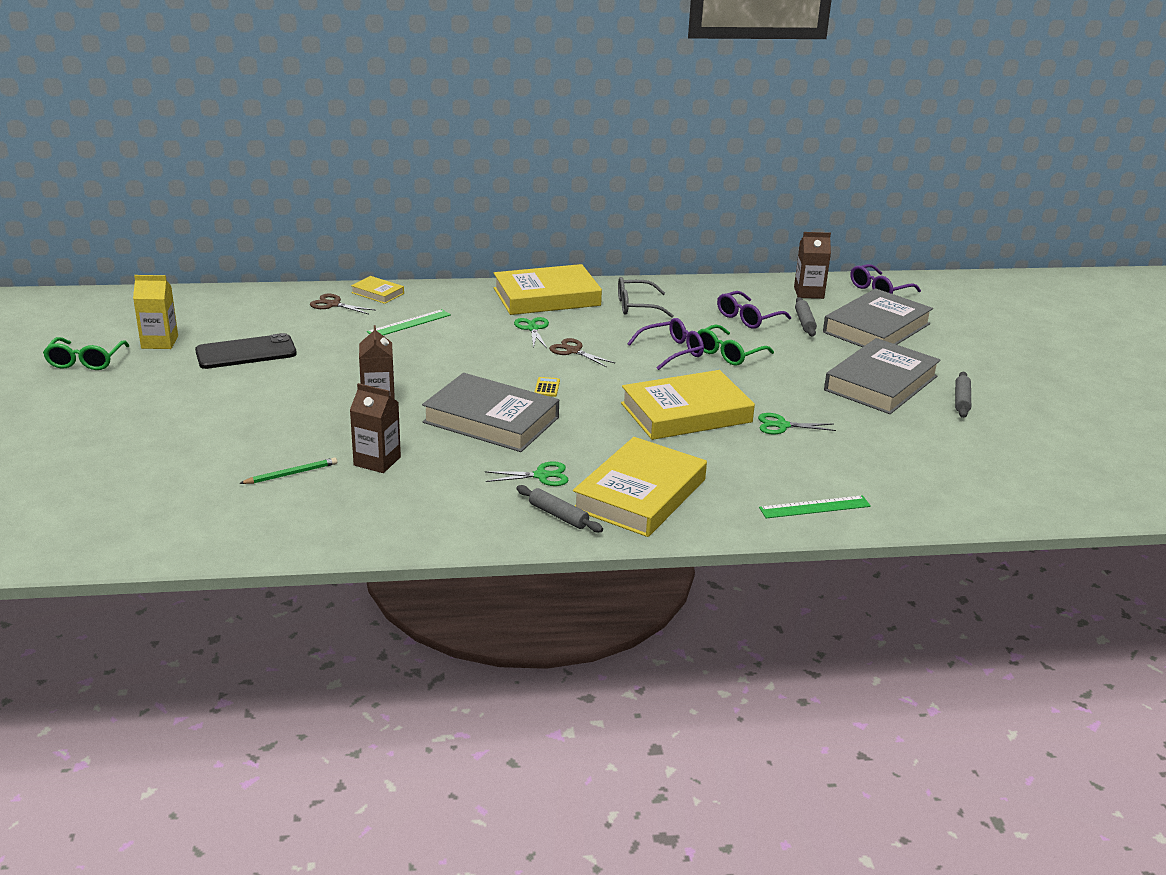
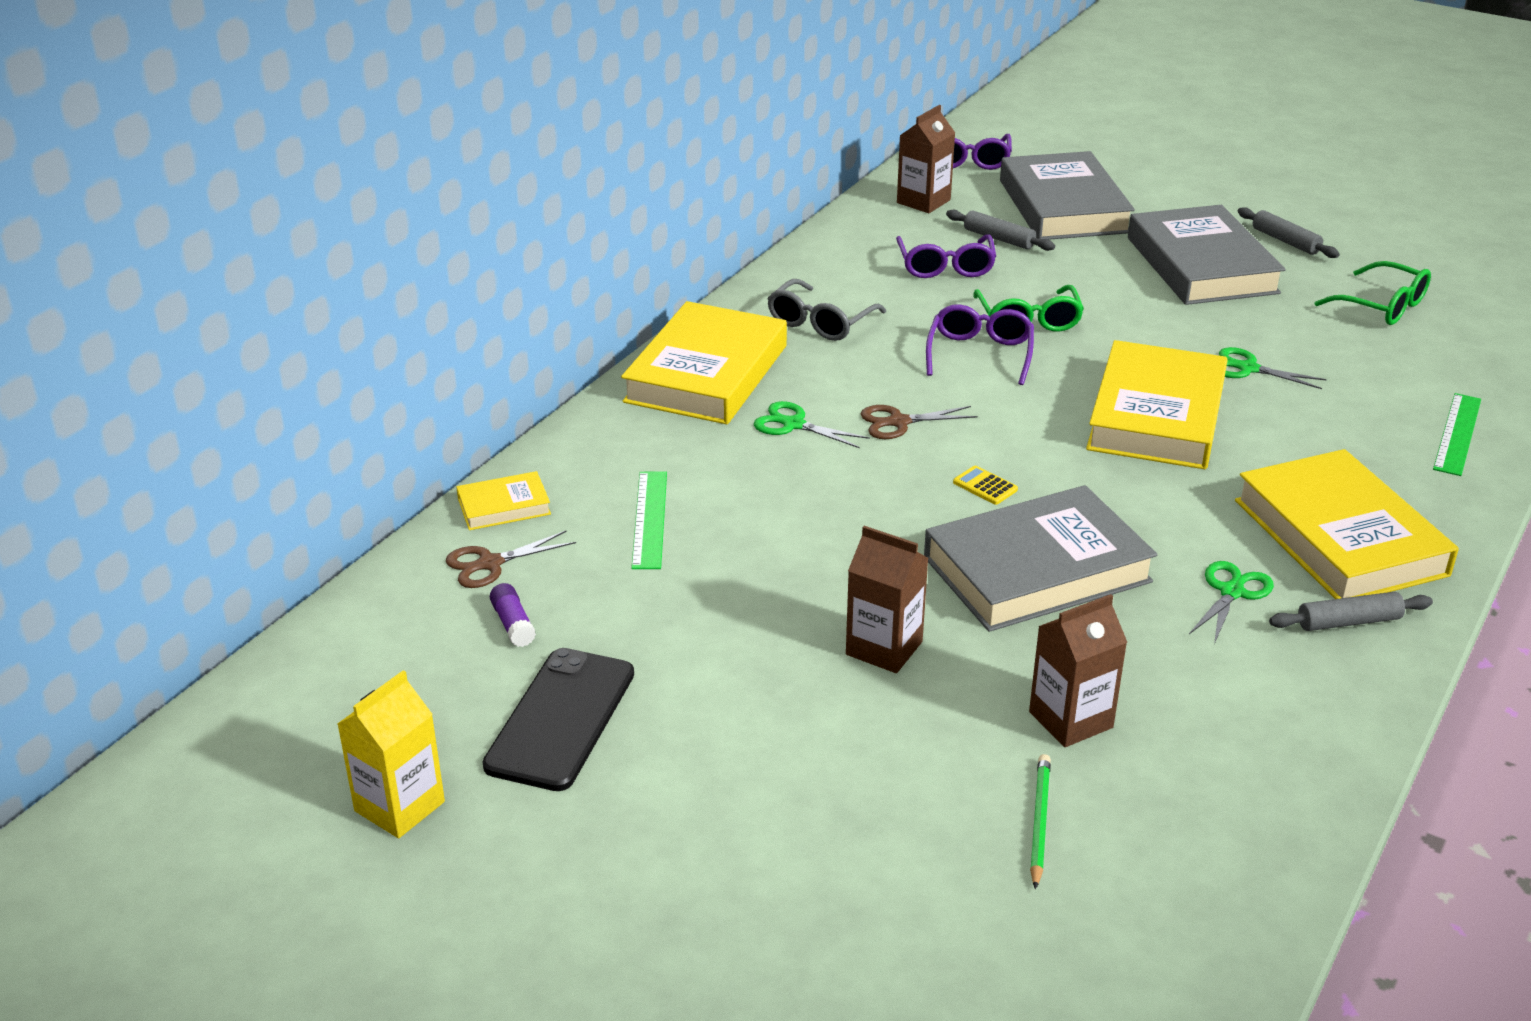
camera: 50 degrees left, 5 degrees up
green glasses [43,337,129,370] -> green glasses moved to [1314,261,1431,325]
green scissors [758,413,836,435] -> green scissors turned 75 degrees clockwise [1219,347,1327,389]
none -> purple glue stick [490,583,536,647]

